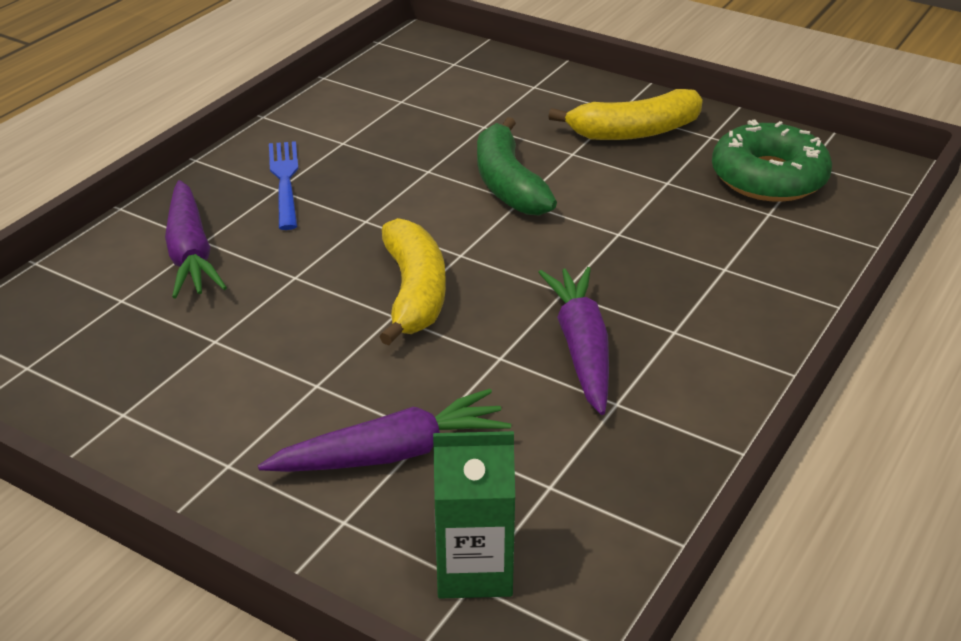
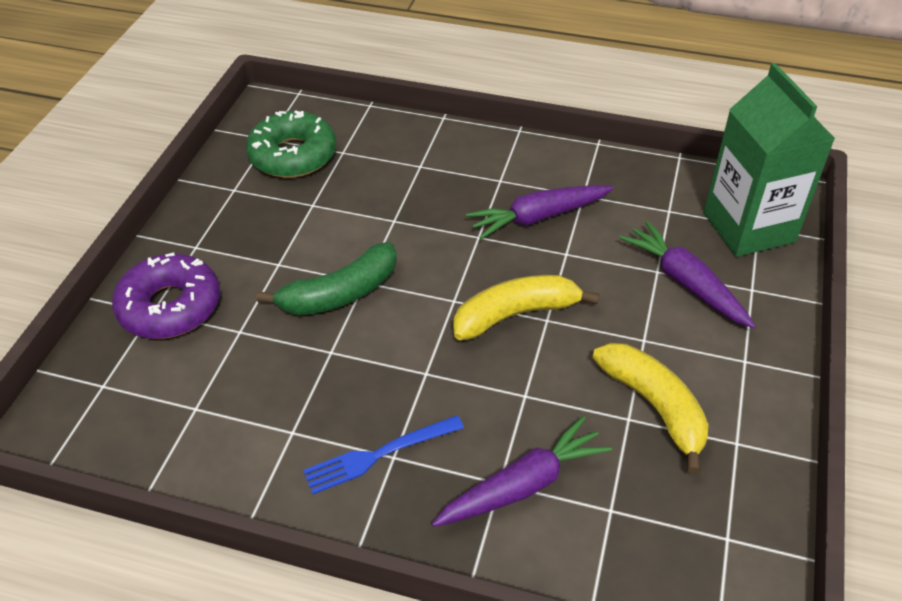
camera: 105 degrees left, 10 degrees up
green carton [433,431,515,599] -> green carton [704,63,835,257], size x1.63
yellow banana [548,89,703,140] -> yellow banana moved to [592,343,709,474]
none -> purple donut [112,253,220,339]

